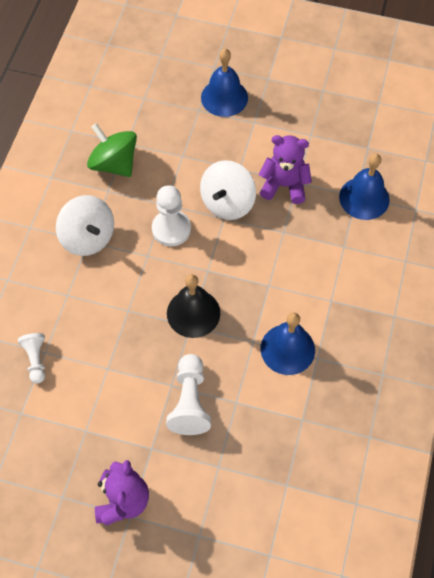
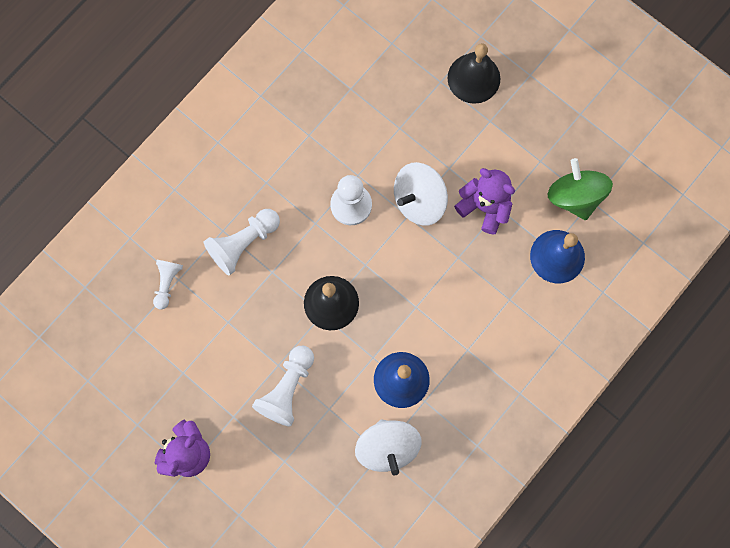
camera: 25 degrees right, 15 degrees up
white spinning top [56,195,114,256] -> white spinning top moved to [355,419,422,475]
green spinning top [87,123,137,177] -> green spinning top moved to [547,158,613,220]
blue bell [201,49,248,117] -> black bell [447,43,500,104]
none -> white pawn [204,209,280,275]

